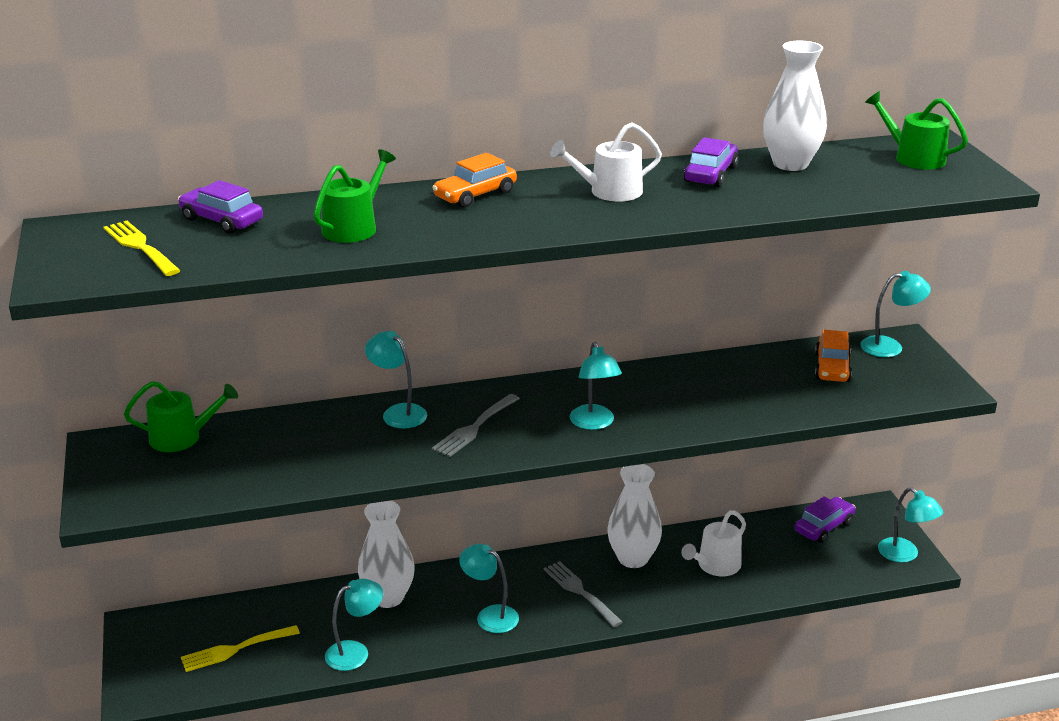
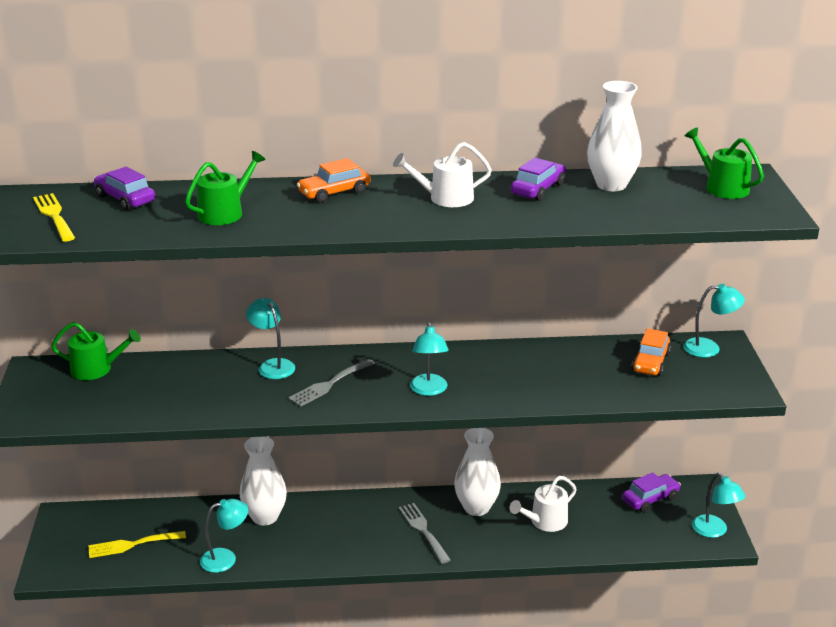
camera: 10 degrees right, 0 degrees up
turquoise lamp [459,544,519,633] -> none

